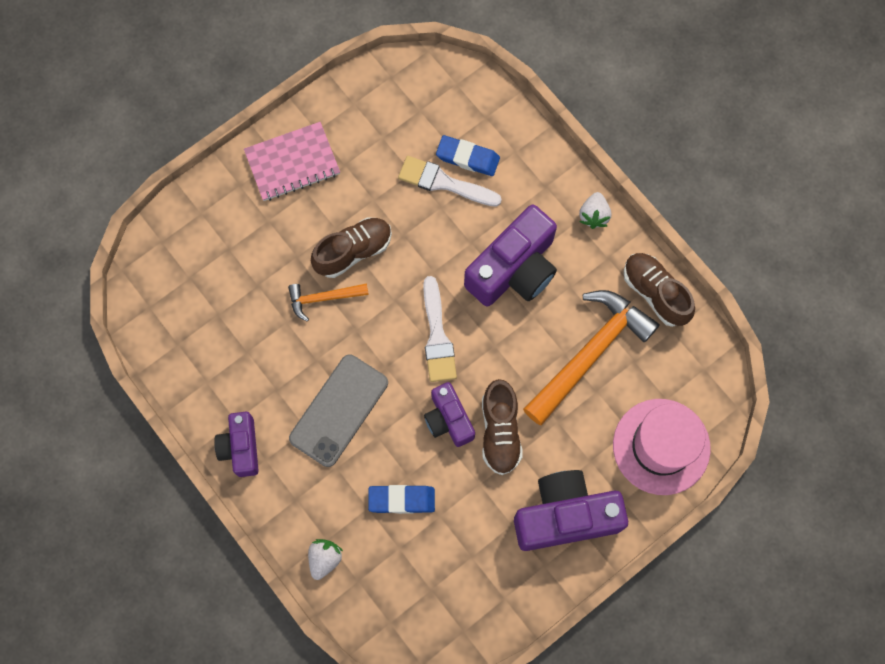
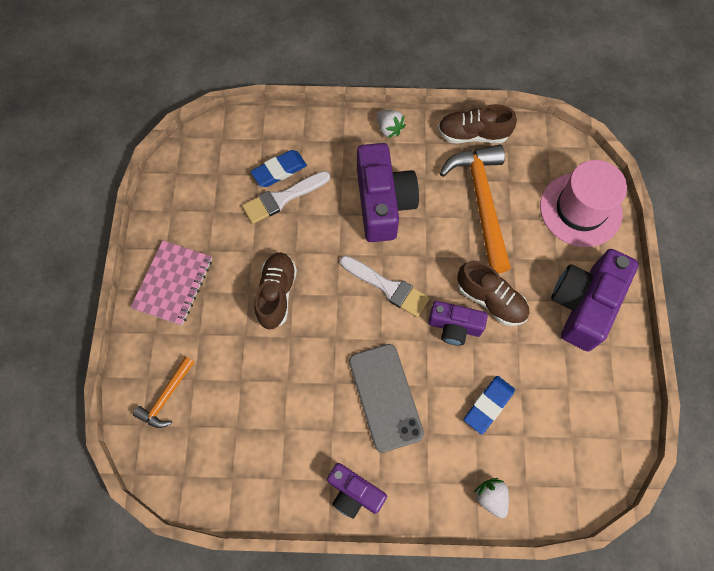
camera: 50 degrees left, 5 degrees down
orange hammer [288,283,369,321] -> orange hammer moved to [133,356,194,428]

